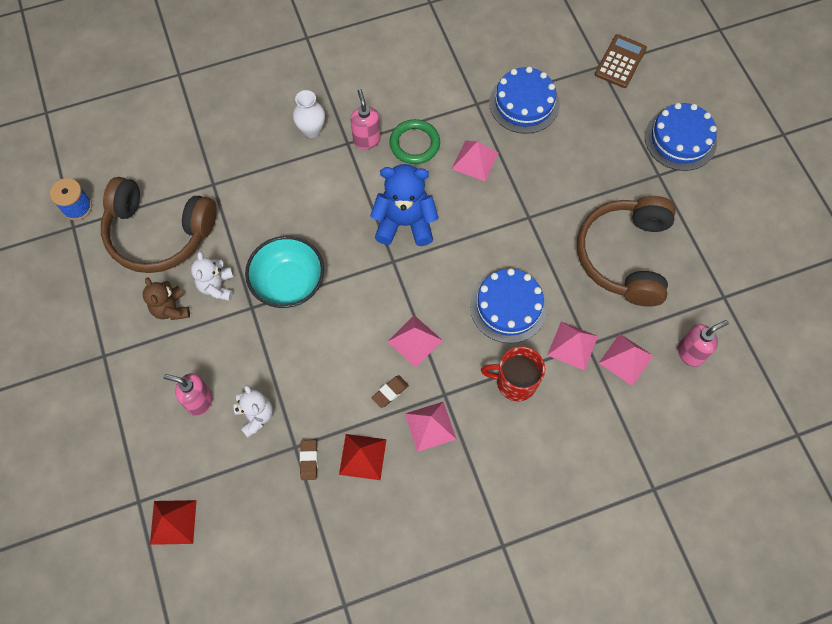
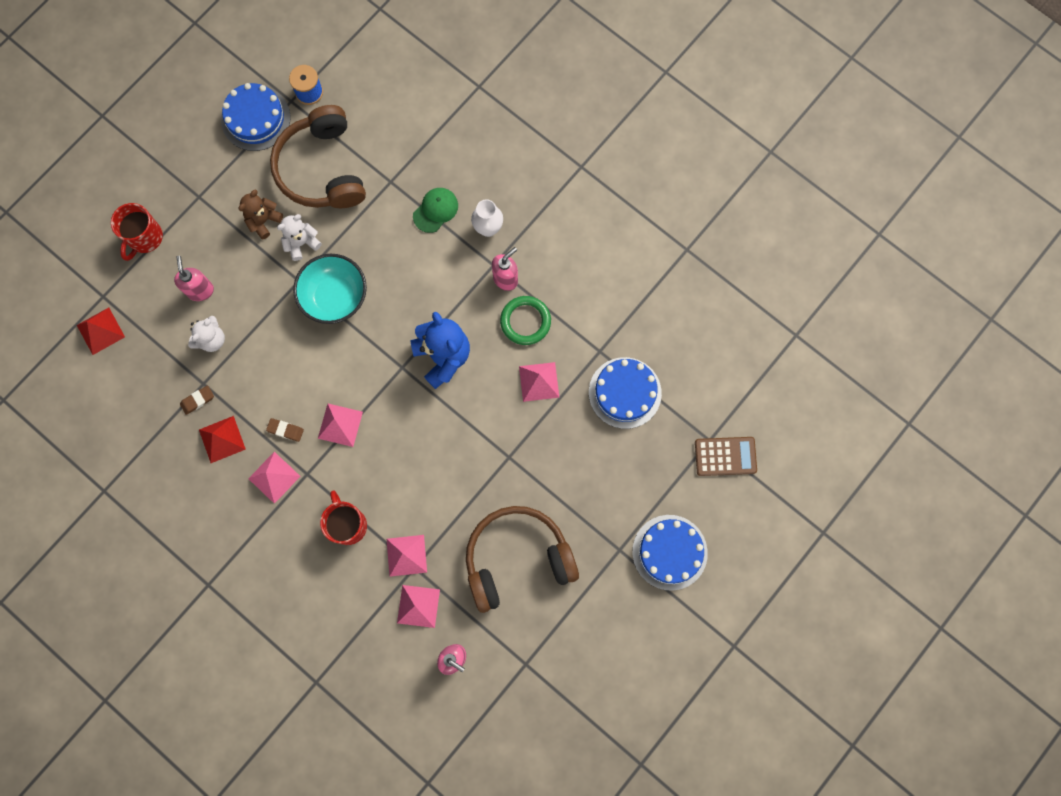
camera: 60 degrees right, 10 degrees up
blue cake [470,268,548,343] -> blue cake moved to [221,83,291,151]
none -> red mug [111,203,163,261]
none -> green cap [413,188,458,233]

